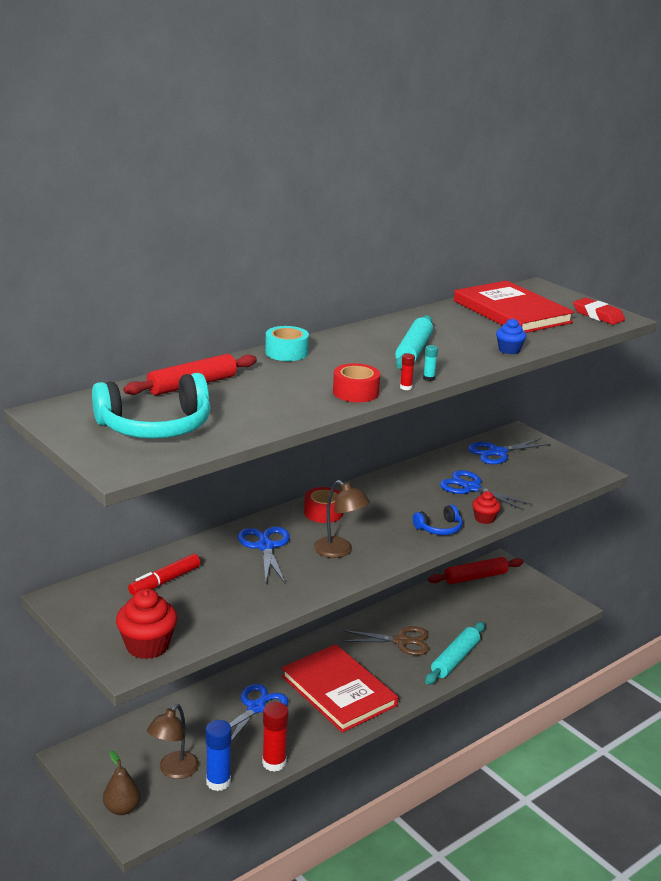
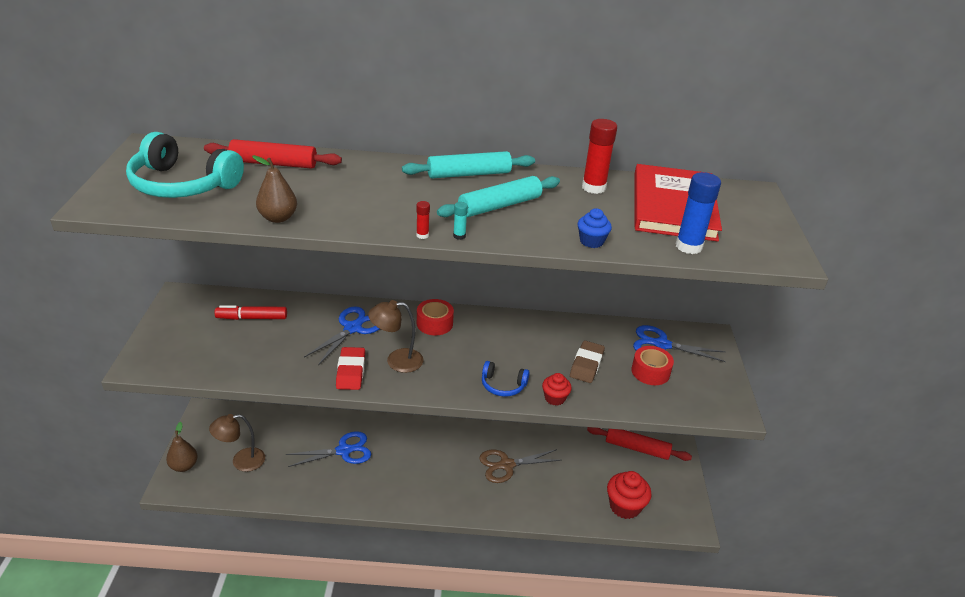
camera: 40 degrees right, 10 degrees up
red cupcake [116,589,178,659] -> red cupcake moved to [607,471,652,519]
blue glue stick [206,720,232,791] -> blue glue stick moved to [676,172,721,254]
red glue stick [262,702,288,772] -> red glue stick moved to [582,119,617,194]
turquoise tape [265,326,309,361] -> none
red book [281,644,398,733] -> none
brown lamp [314,480,370,558] -> brown lamp turned 90 degrees clockwise [368,300,424,373]
red tape [333,363,380,402] -> red tape moved to [631,346,674,385]
brown scissors [341,626,429,655] -> brown scissors turned 120 degrees clockwise [479,449,561,483]
turquoise rolling pin [425,622,485,685] -> turquoise rolling pin moved to [402,151,535,178]
blue scissors [440,470,532,510] -> brown eraser [570,341,605,383]
red eraser [573,298,625,325] -> red eraser moved to [336,347,365,390]
none -> brown pear [252,155,297,223]

